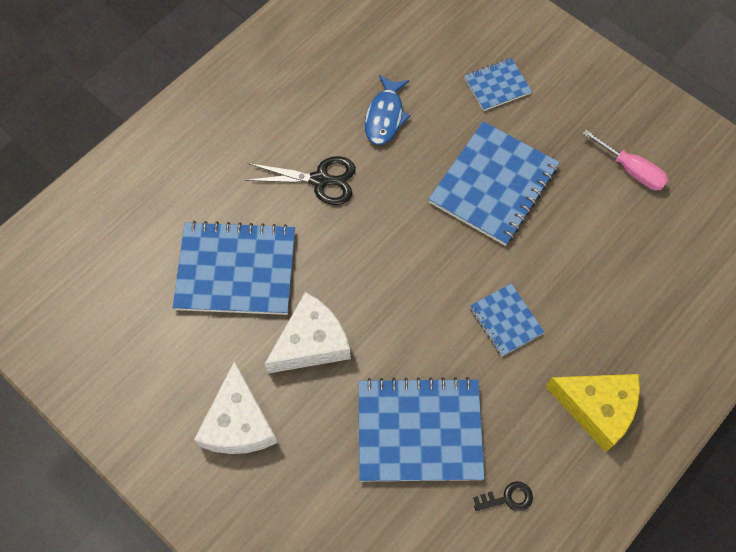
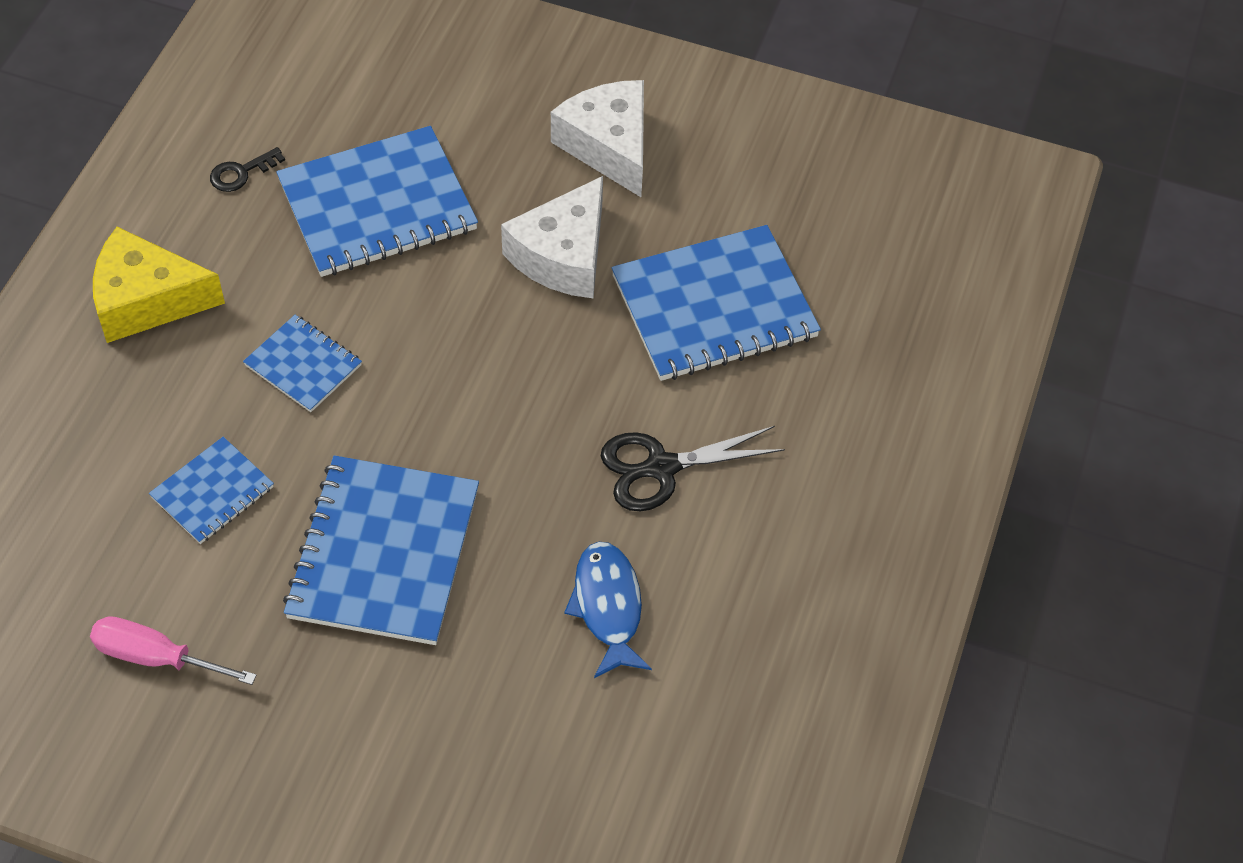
camera: 155 degrees right, 10 degrees down
blue notebook [464,58,532,111] -> blue notebook moved to [149,437,274,544]

